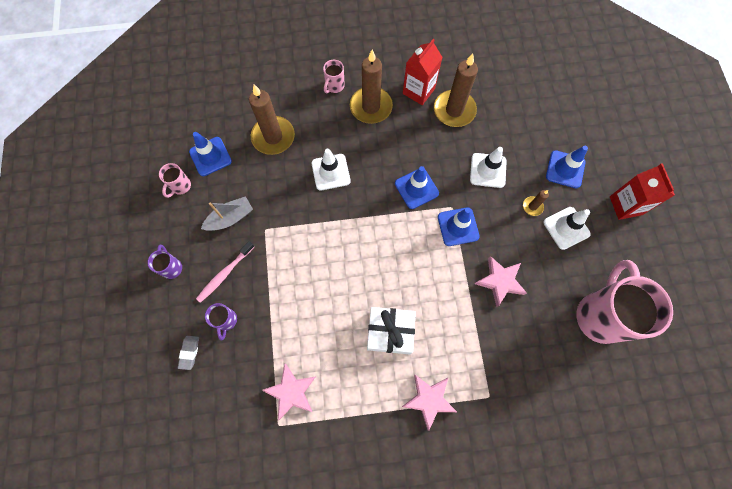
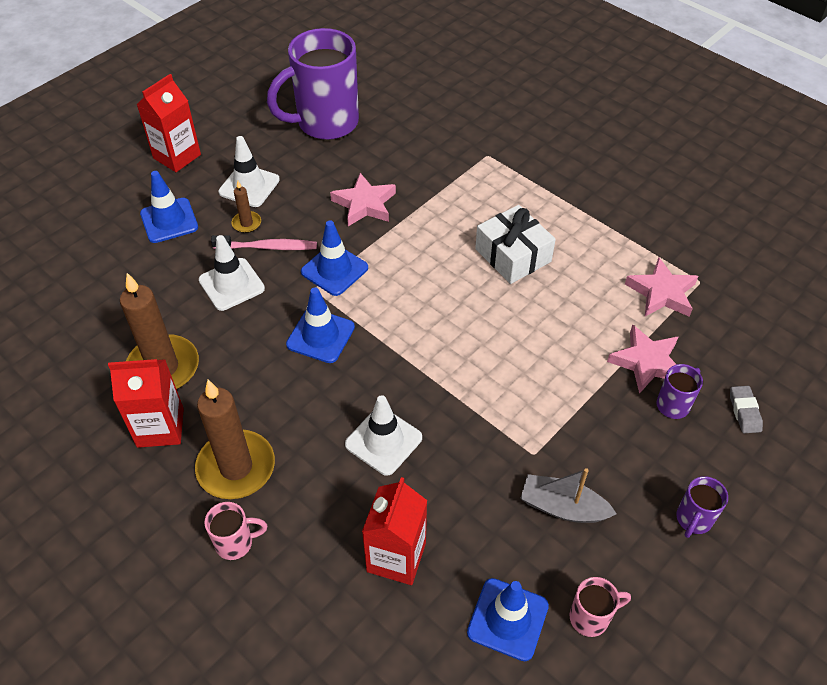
camera: 130 degrees left, 20 degrees down
grey eraser [178,336,199,370] -> grey eraser turned 60 degrees counterclockwise [730,386,763,433]
pink toothbrush [196,241,254,303] -> pink toothbrush moved to [211,235,317,250]
brown candle [249,85,295,155] -> red carton [362,477,427,585]
pink star [402,375,457,431] -> pink star moved to [607,324,679,394]
pink mug [576,260,673,344] -> purple mug [267,28,359,140]

